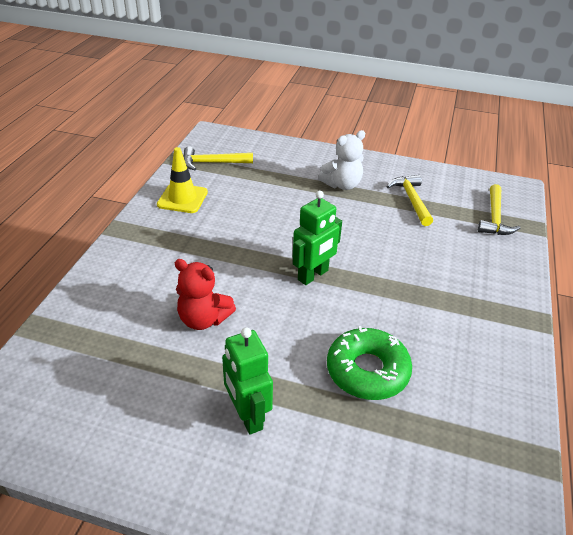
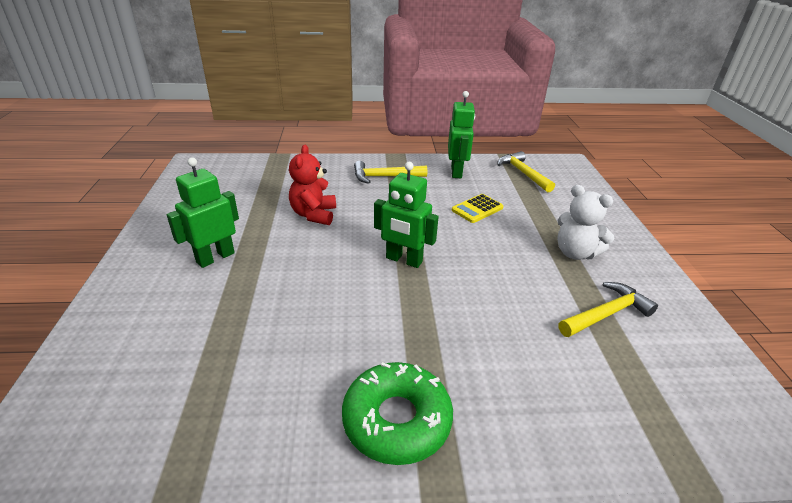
camera: 70 degrees right, 5 degrees down
yellow traffic cone [157,147,208,213] -> green robot [448,91,475,178]
green donut [327,326,412,400] -> green donut moved to [342,362,453,465]
yellow hammer [478,184,520,235] -> yellow hammer moved to [354,161,427,184]
none -> yellow calculator [452,194,503,223]

